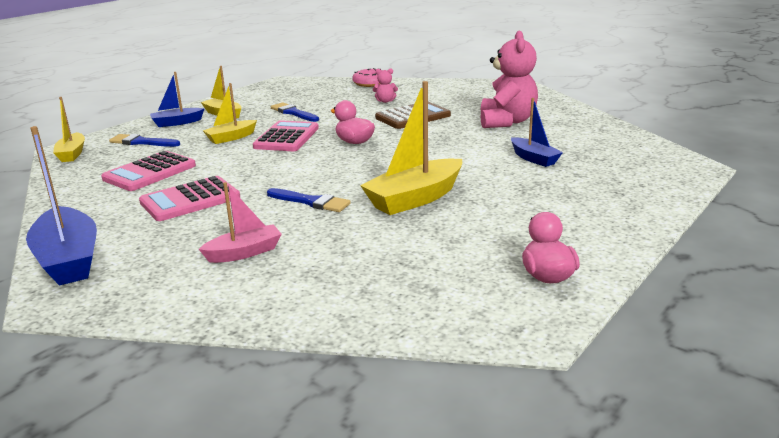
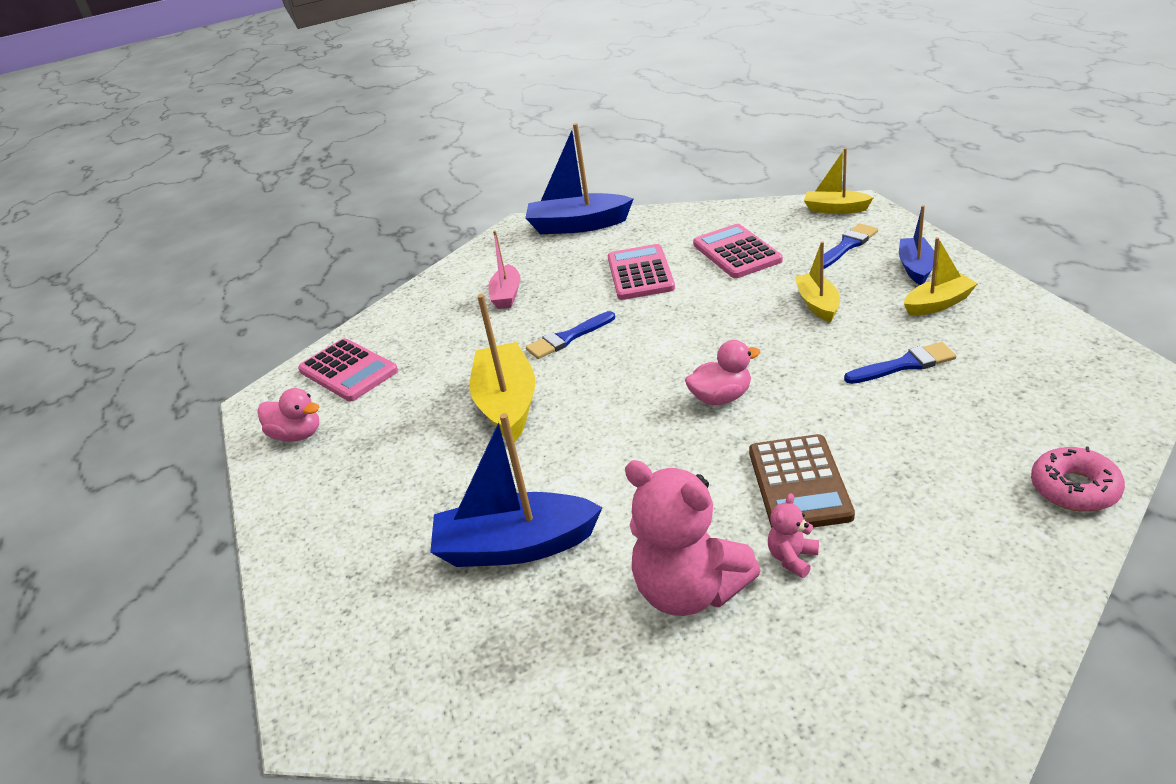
camera: 125 degrees right, 10 degrees up
pink calculator [253,120,319,151] -> pink calculator moved to [298,338,398,401]
pink teddy bear [373,68,398,103] -> pink teddy bear moved to [768,493,819,578]
blue boat [511,98,563,167] -> blue boat [430,413,603,567], size x1.70

